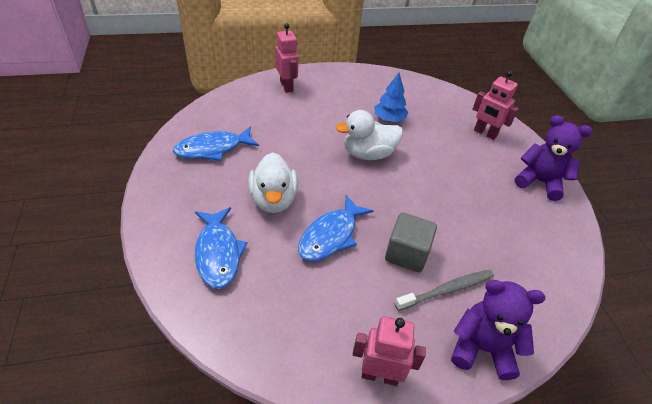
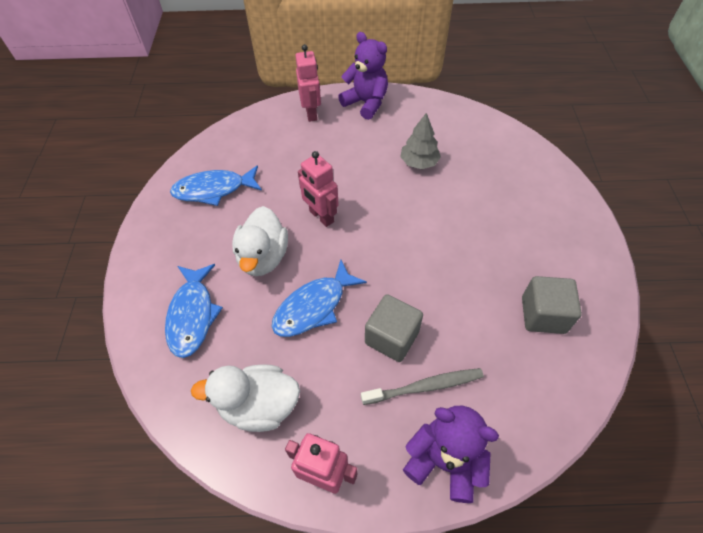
camera: 15 degrees right, 10 degrees up
white duck [335,110,403,160] -> white duck moved to [191,364,300,432]
blue tree [374,73,408,122] -> grey tree [400,113,441,169]
pink robot [472,71,519,140] -> pink robot moved to [298,151,339,227]
purple teddy bear [515,115,592,201] -> purple teddy bear moved to [338,32,388,120]
none -> grey cube [522,276,582,334]

